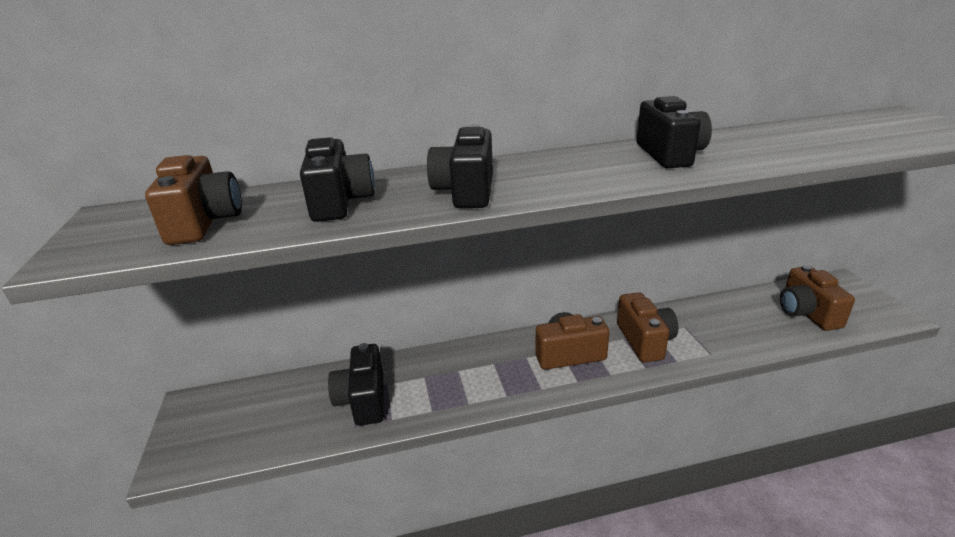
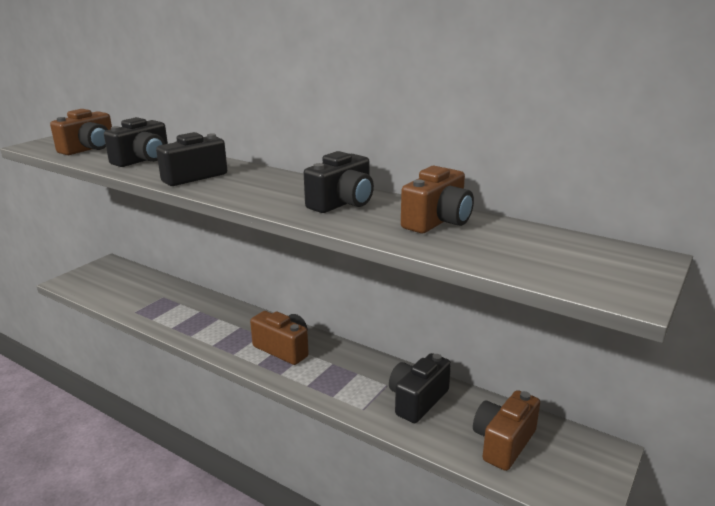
camera: 45 degrees right, 5 degrees down
black camera [328,343,384,426] -> black camera moved to [389,353,451,423]
brown camera [617,292,678,362] -> brown camera moved to [401,166,474,233]

